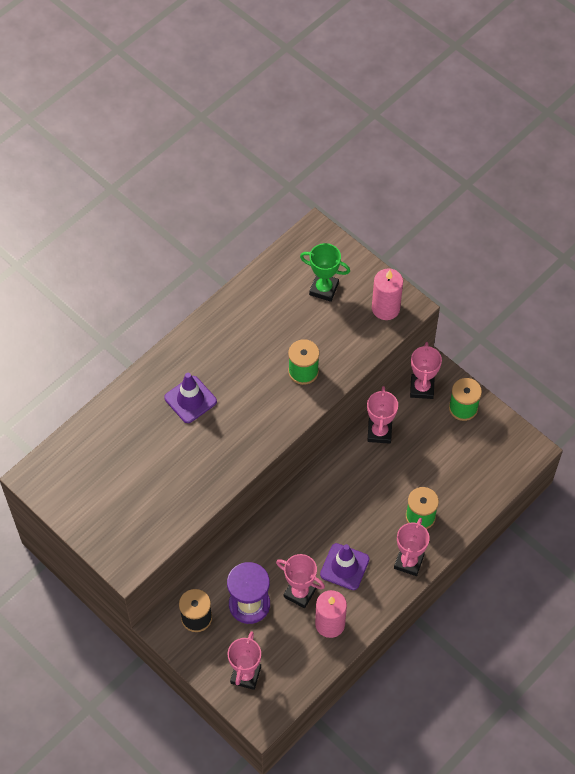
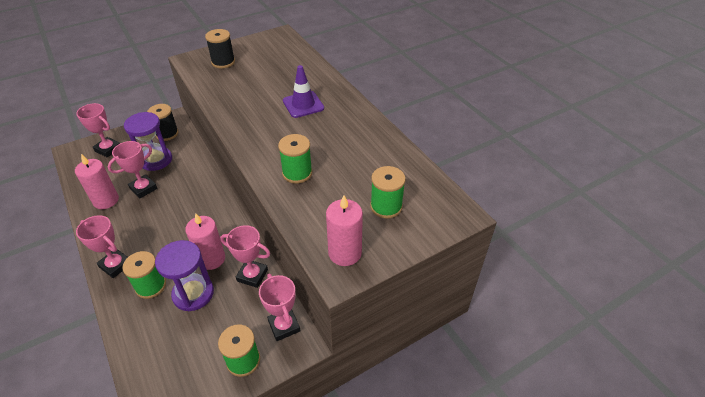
camera: 105 degrees right, 15 degrees down
green trophy [300,243,350,302] -> green spool [370,166,406,218]
purple traffic cone [320,543,369,590] -> none
pink trophy [410,342,442,399] -> pink trophy turned 45 degrees clockwise [259,274,300,341]
none -> purple hourglass [155,240,214,311]
none -> pink candle [185,213,225,270]
none -> black spool [205,29,235,69]

